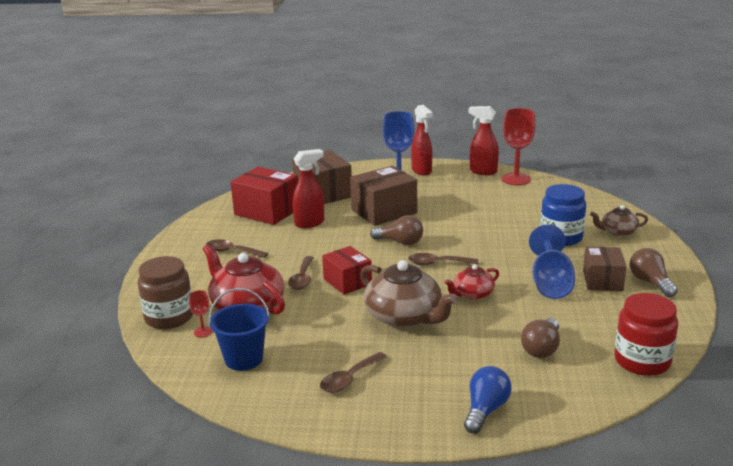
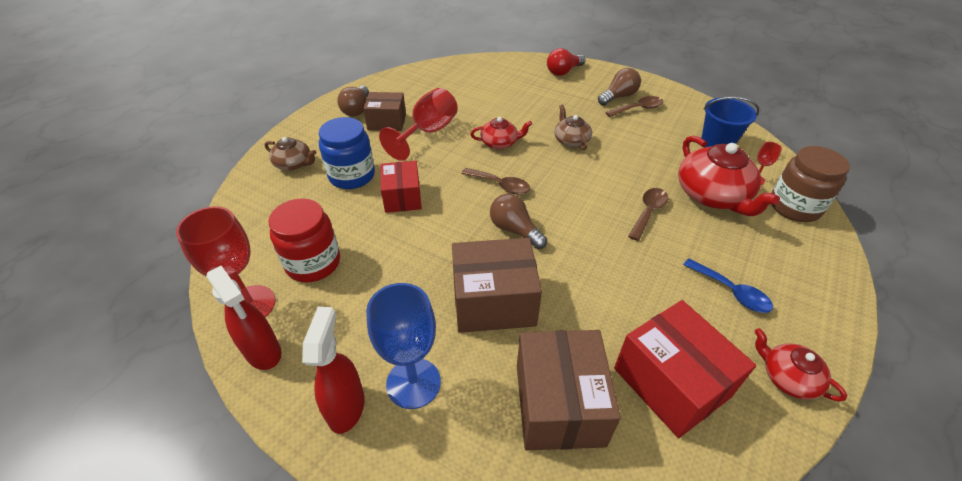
camera: 155 degrees left, 20 degrees up
brown spoon [206,239,268,258] -> blue spoon [683,258,773,313]
red spray bottle [293,149,324,228] -> none
red box [322,246,372,295] -> red box moved to [381,161,422,213]
brown teapot [360,260,458,328] -> brown teapot [554,104,592,150], size x0.55
blue light bulb [464,366,512,434] -> red light bulb [547,48,586,76]
brown light bulb [521,318,560,358] -> brown light bulb moved to [598,68,641,106]
blue goblet [529,224,575,299] -> red goblet [379,88,458,161]
brown box [583,247,627,291] -> brown box turned 60 degrees clockwise [363,92,406,131]
red jar [614,293,678,376] -> red jar moved to [268,198,340,282]
none -> red teapot [755,328,847,402]

